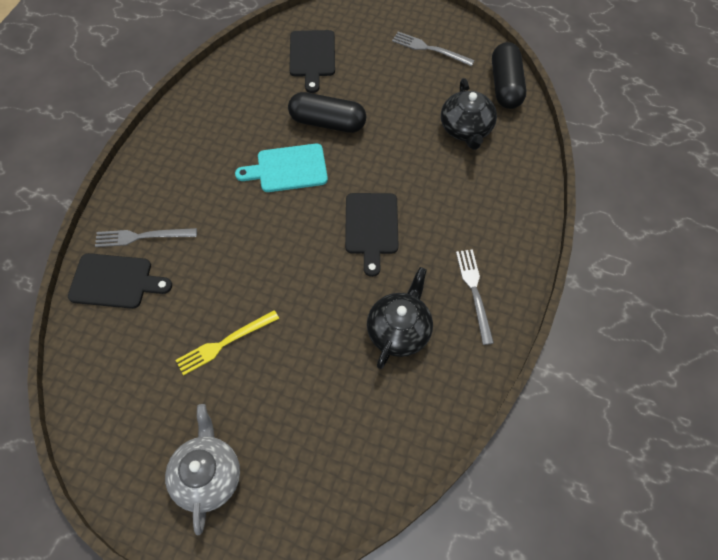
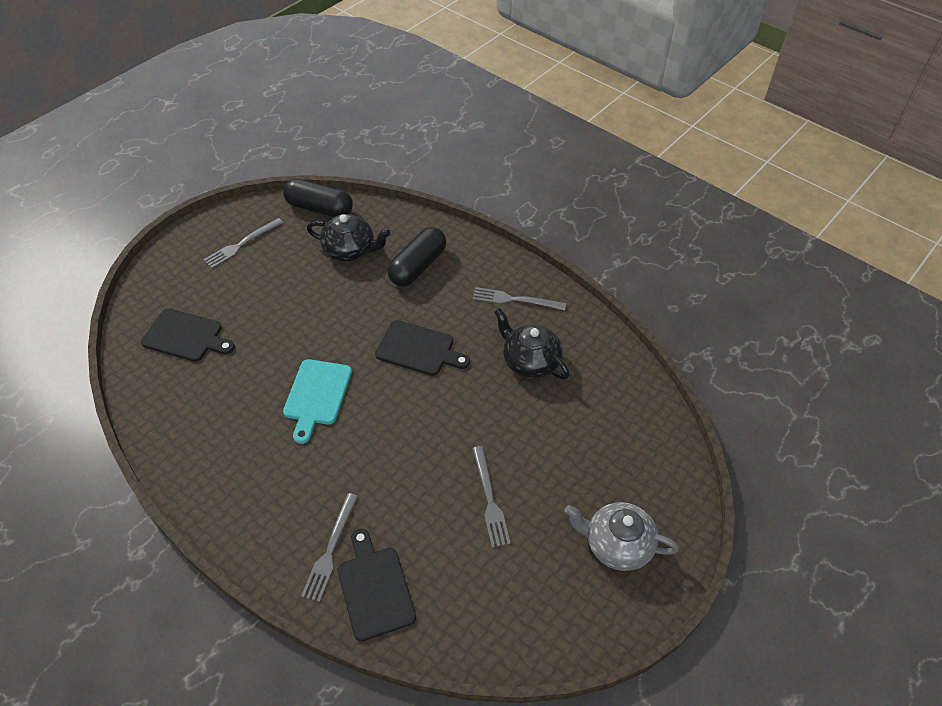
camera: 70 degrees left, 10 degrees down
black cutting board [68,253,172,309] -> black cutting board turned 45 degrees counterclockwise [337,529,416,641]
yellow fork [176,310,279,376] -> grey fork [472,446,511,548]
black capsule [288,92,366,133] -> black capsule moved to [387,227,446,287]

